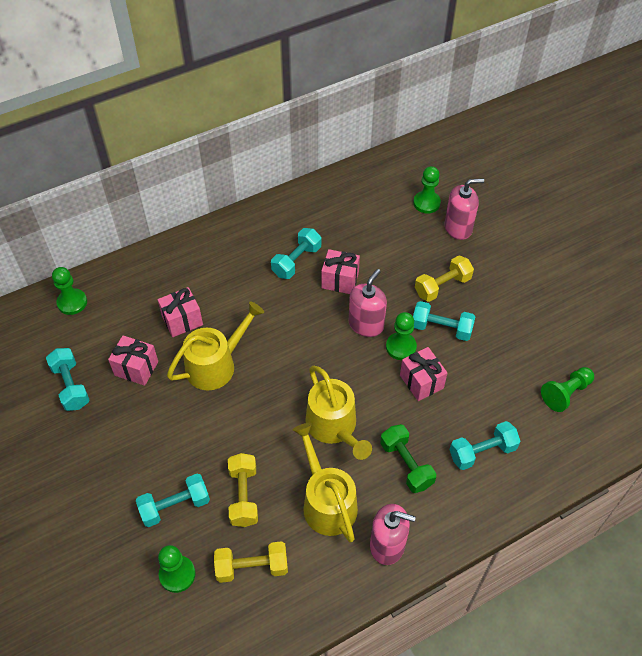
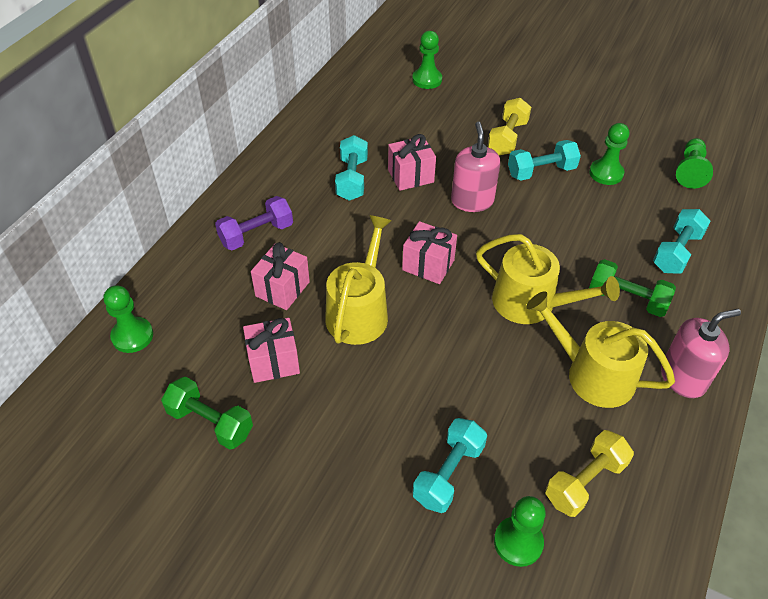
camera: 35 degrees left, 5 degrees down
turquoise dumbbell [46,348,90,411] -> green dumbbell [161,377,253,450]
yellow dumbbell [228,453,258,527] -> none
green pawn [386,312,417,360] -> green pawn moved to [589,123,629,185]
pink gift [400,347,447,401] -> pink gift moved to [402,221,457,284]
pink soap dispenser [445,178,484,240] -> none
none -> purple dumbbell [215,196,293,250]

